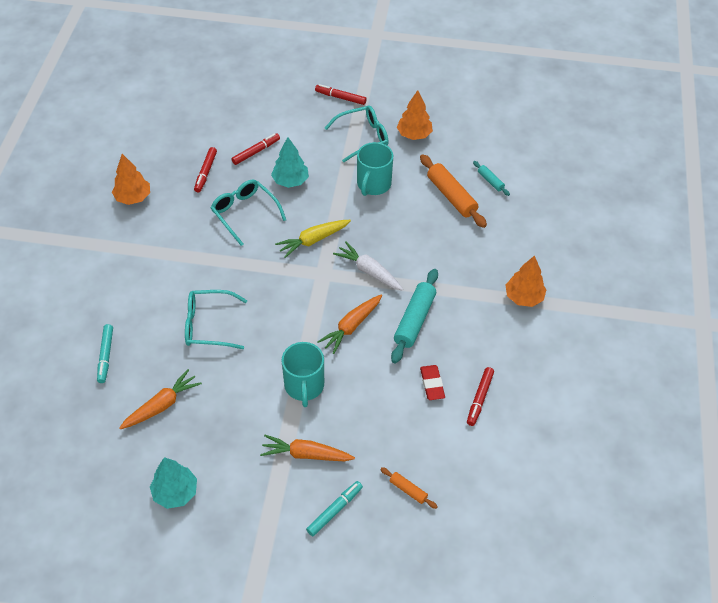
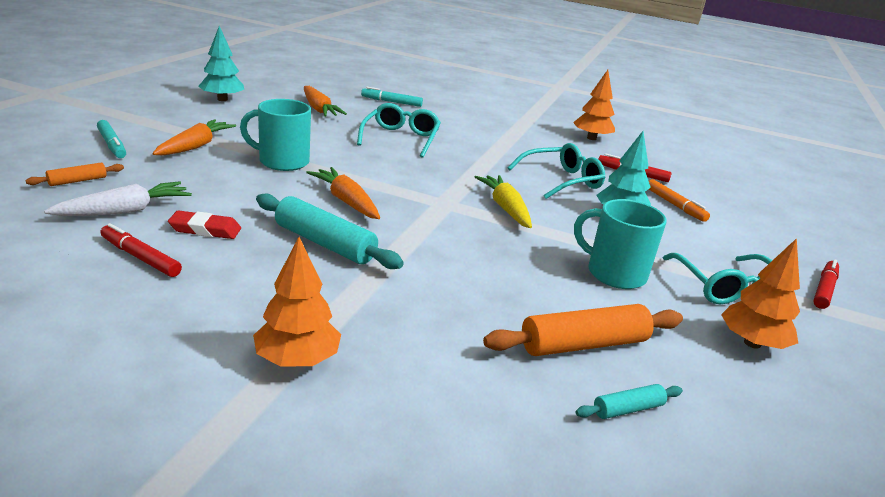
camera: 100 degrees right, 25 degrees down
red marker [231,133,280,165] -> orange marker [648,179,710,222]
white carrot [333,241,403,291] -> white carrot moved to [44,181,192,216]

